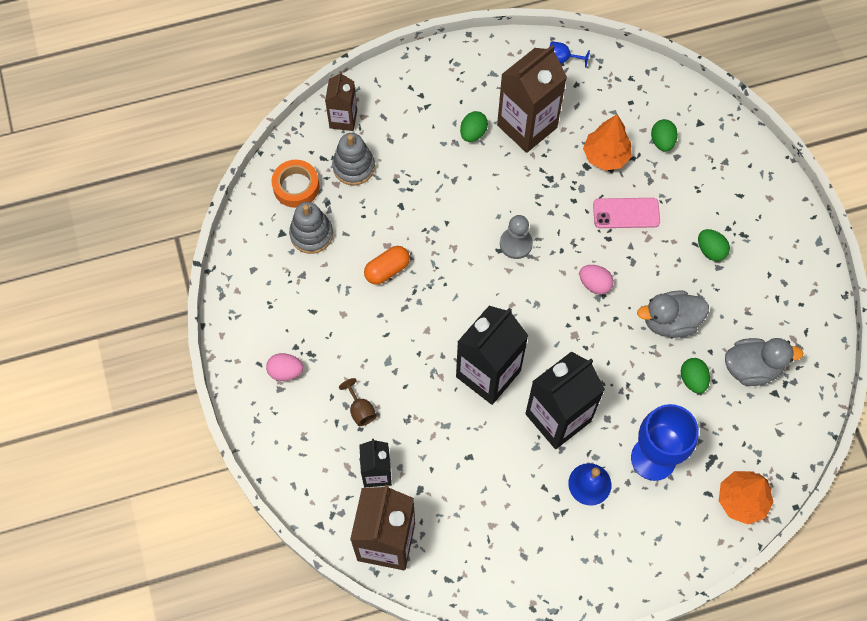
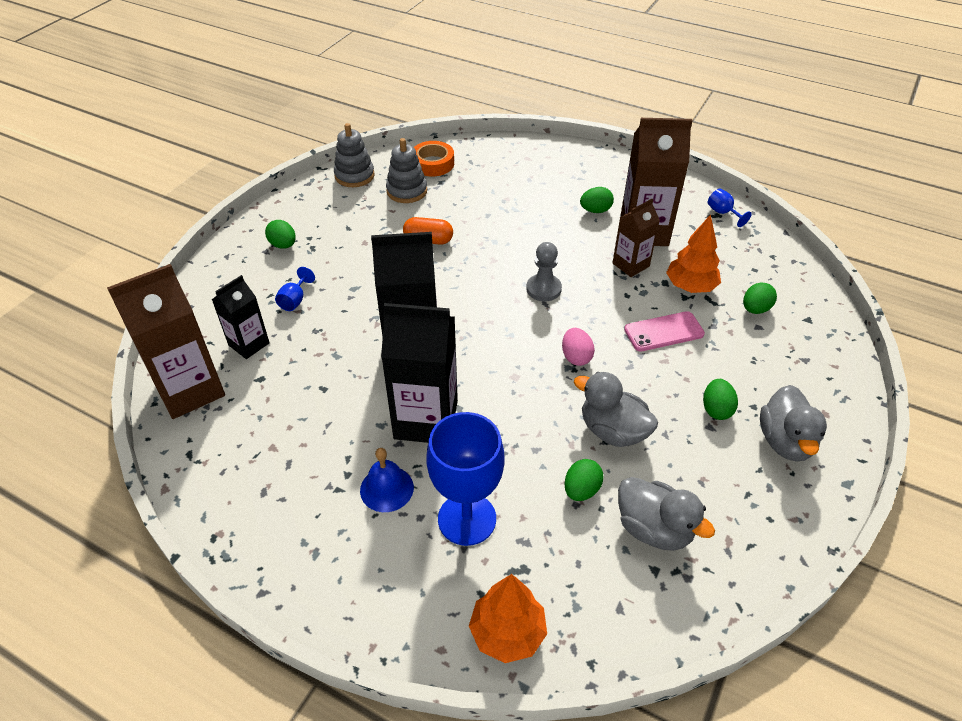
camera: 45 degrees right, 20 degrees down
pink egg [266,353,303,381] -> green egg [265,220,296,249]
brown carton [325,71,357,131] -> brown carton moved to [612,199,660,277]
grey stacking toy [332,133,375,185] -> grey stacking toy moved to [334,123,375,187]
brown goblet [339,378,377,426] -> blue goblet [275,267,315,311]
pink phone [593,198,660,228] -> pink phone turned 60 degrees counterclockwise [624,311,705,352]
none -> grey duck [760,385,827,462]

